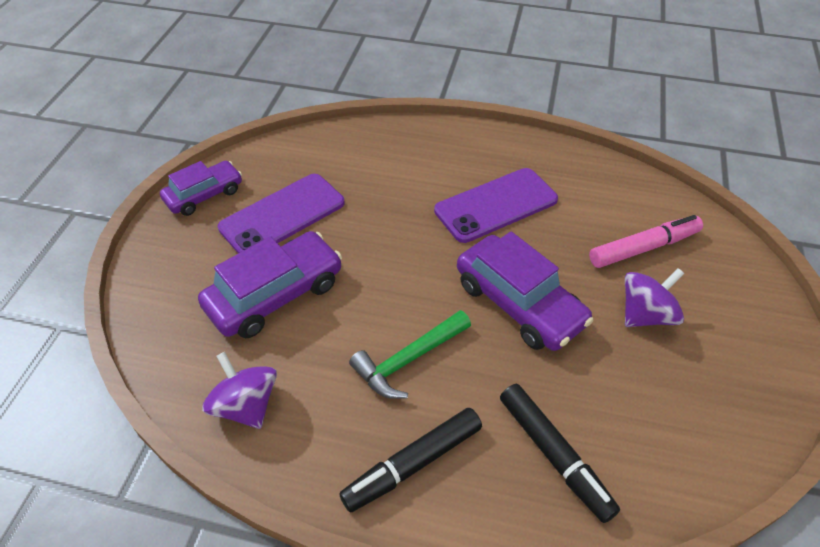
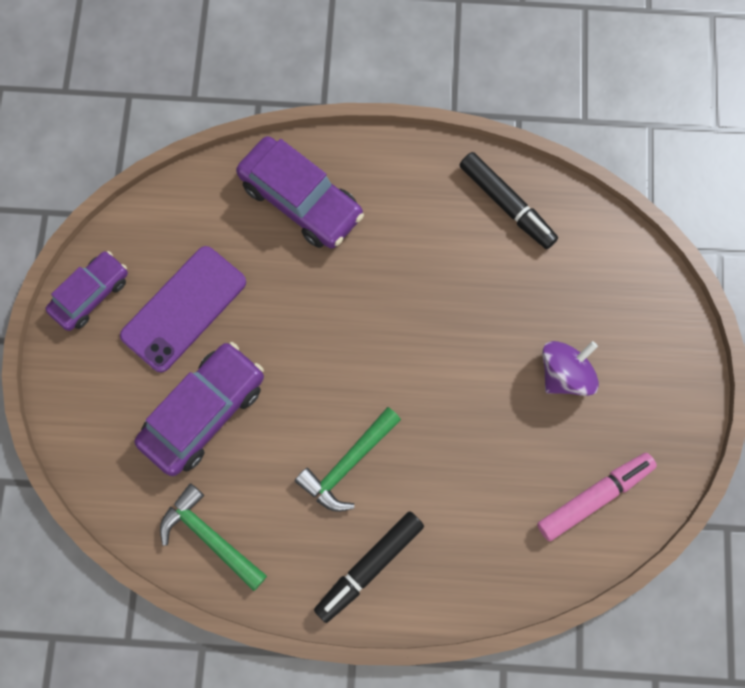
camera: 10 degrees left, 25 degrees up
purple spinning top [202,352,277,429] -> green hammer [160,483,267,591]
purple phone [434,168,558,243] -> none
purple car [457,231,594,351] -> purple car moved to [236,136,364,249]
black marker [500,384,620,523] -> black marker moved to [460,152,558,249]
pink marker [589,215,703,268] -> pink marker moved to [537,453,657,541]

